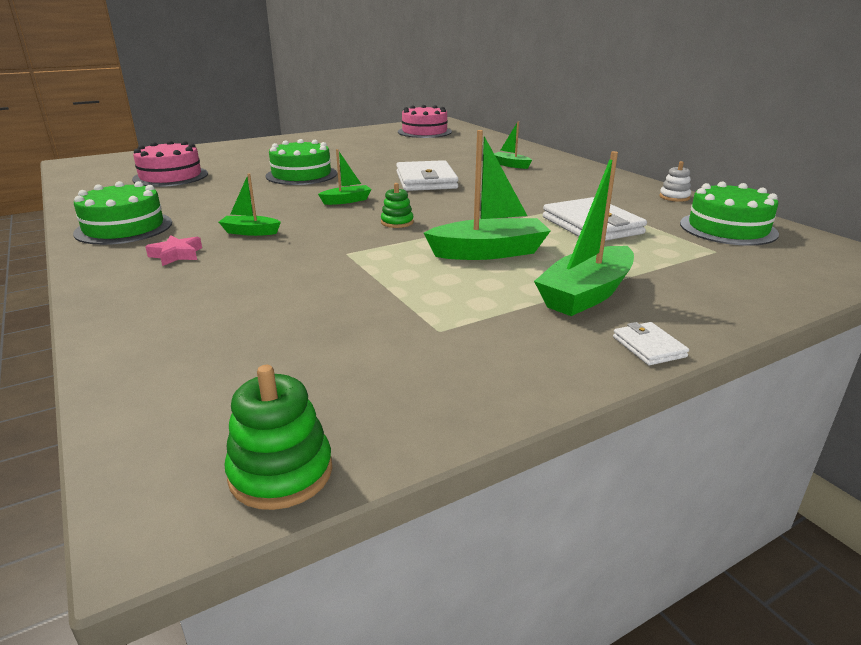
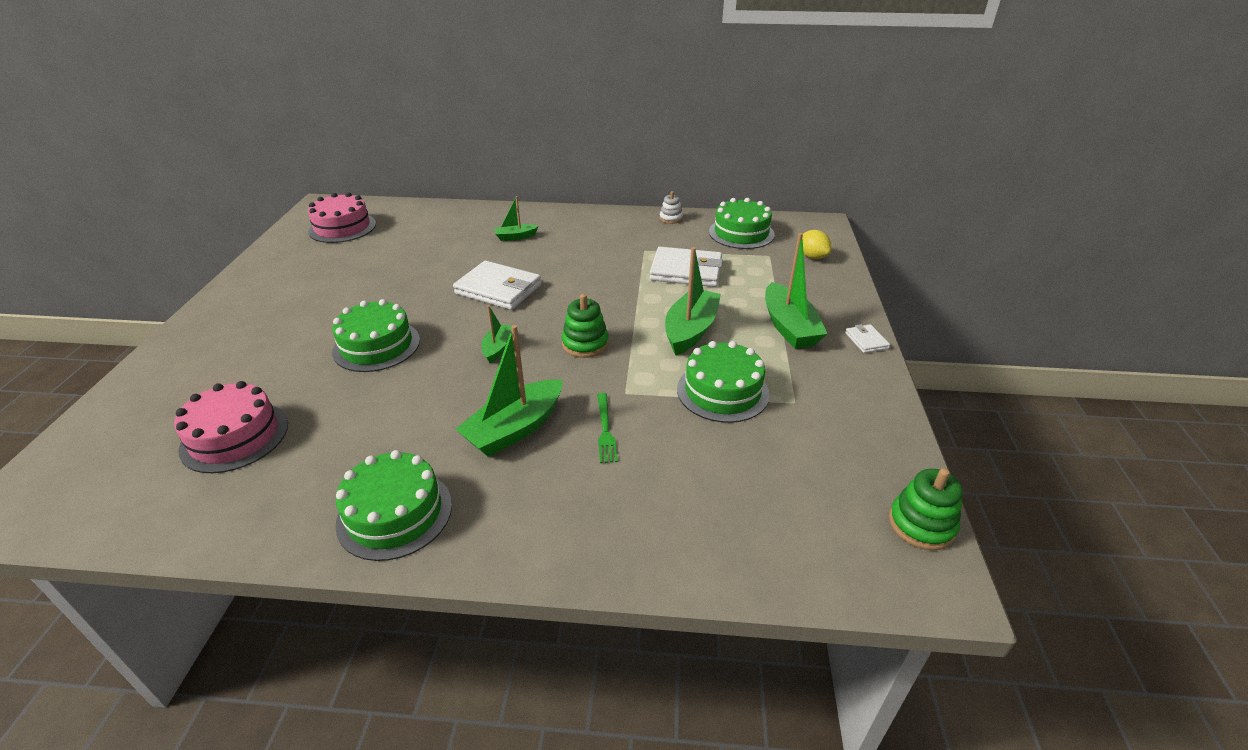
camera: 55 degrees left, 10 degrees up
pink star [145,235,202,266] -> none
green boat [219,173,281,236] -> green boat [455,325,562,457], size x1.86
green stacking toy [381,183,414,228] -> green stacking toy [561,294,609,358], size x1.51
white wallet [613,322,689,365] -> white wallet turned 60 degrees clockwise [845,324,890,353]
none -> green fork [597,393,618,463]
none -> green cake [677,341,769,423]
none -> yellow lemon [802,230,831,259]

